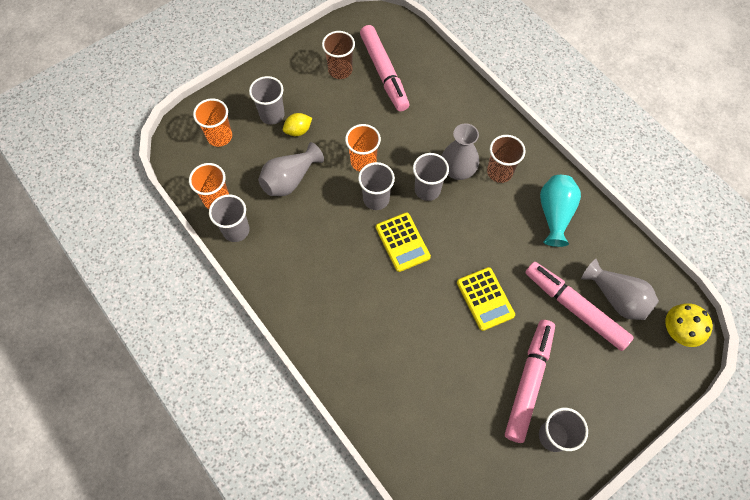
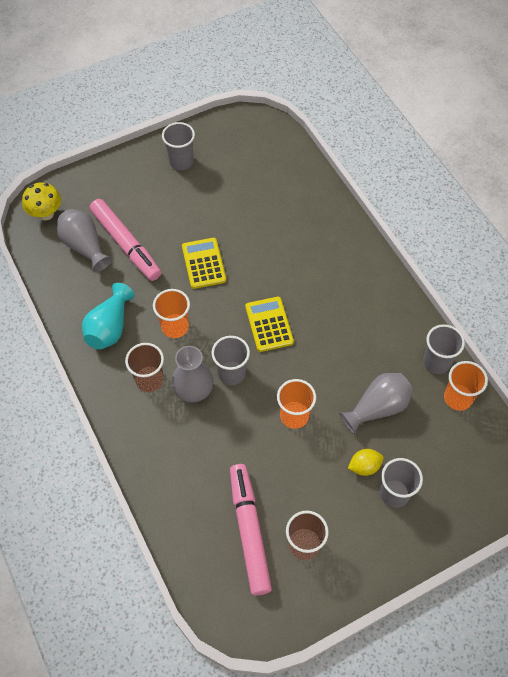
camera: 170 degrees left, 5 degrees down
orange cup [193,98,232,147] -> orange cup moved to [153,289,190,338]
grey cup [358,162,395,210] -> none
pink marker [505,320,555,443] -> none

